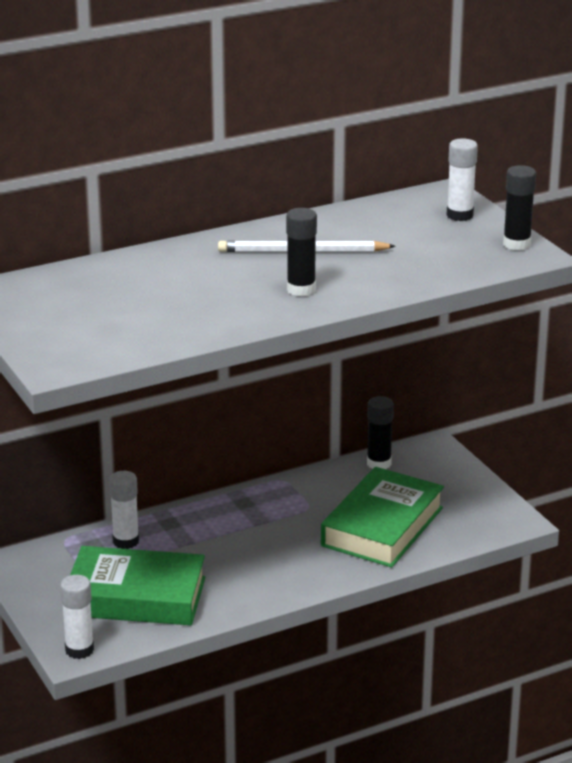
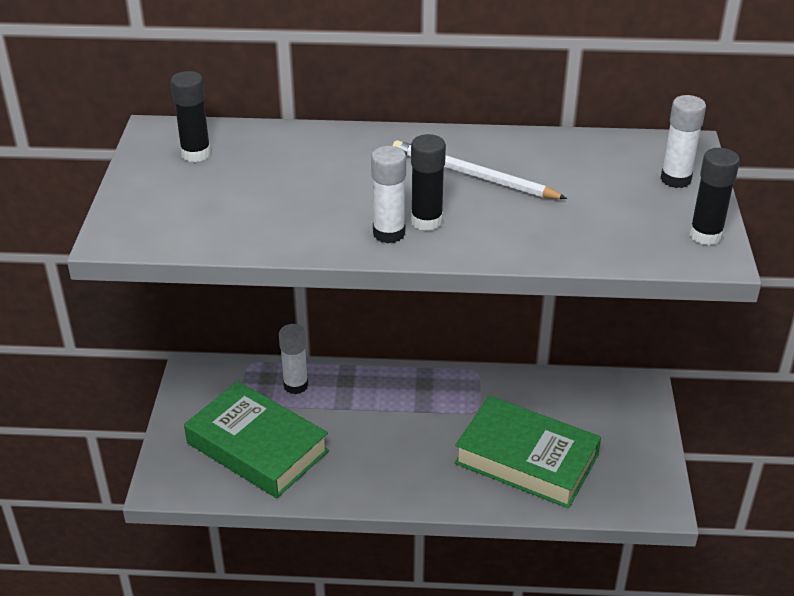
camera: 30 degrees right, 10 degrees up
white glue stick [60,575,94,659] -> white glue stick moved to [371,146,406,243]
green book [321,467,444,567] -> green book turned 60 degrees clockwise [455,396,601,508]
black glue stick [367,396,394,469] -> black glue stick moved to [171,71,211,162]

